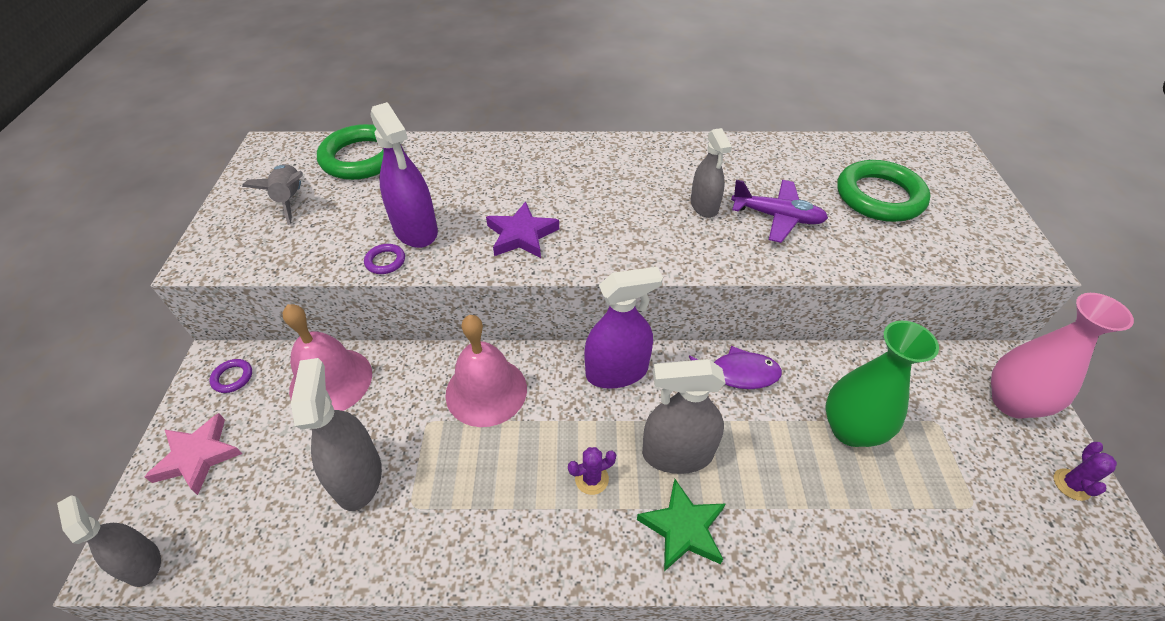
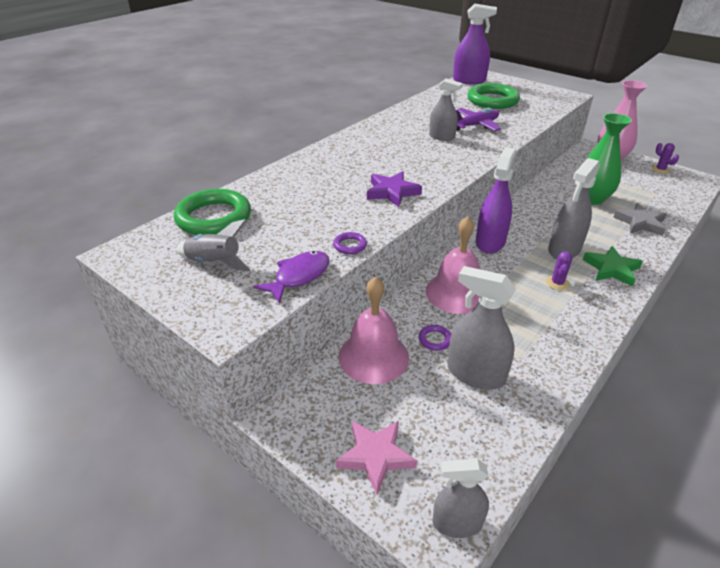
camera: 50 degrees left, 10 degrees down
purple ring [209,359,252,393] -> purple ring moved to [419,325,451,351]
purple spray bottle [371,102,438,248] -> purple spray bottle moved to [453,4,497,84]
purple fish [689,346,782,389] -> purple fish moved to [254,251,330,304]
none -> grey star [614,203,667,236]

